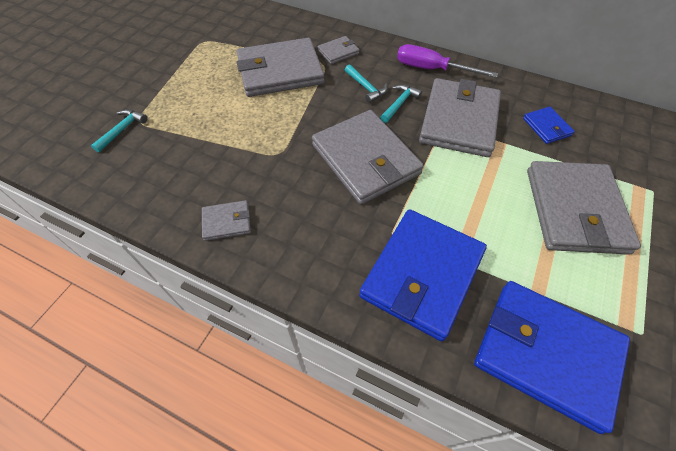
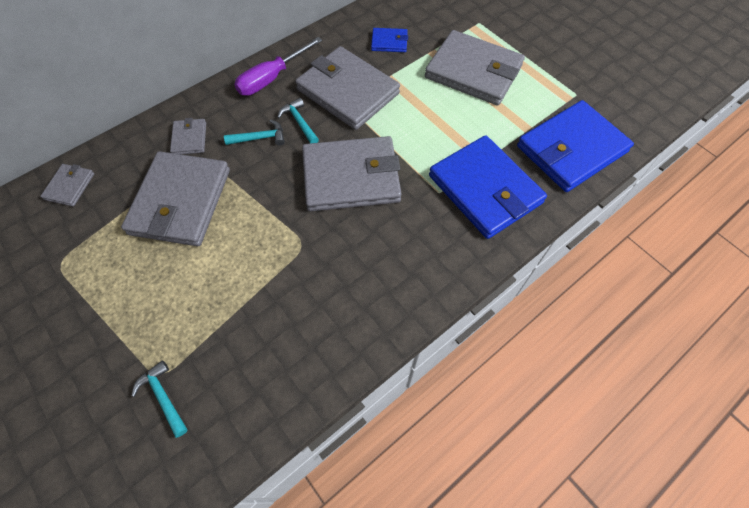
camera: 65 degrees left, 5 degrees up
grey wallet [202,200,251,241] -> grey wallet moved to [40,164,94,207]

